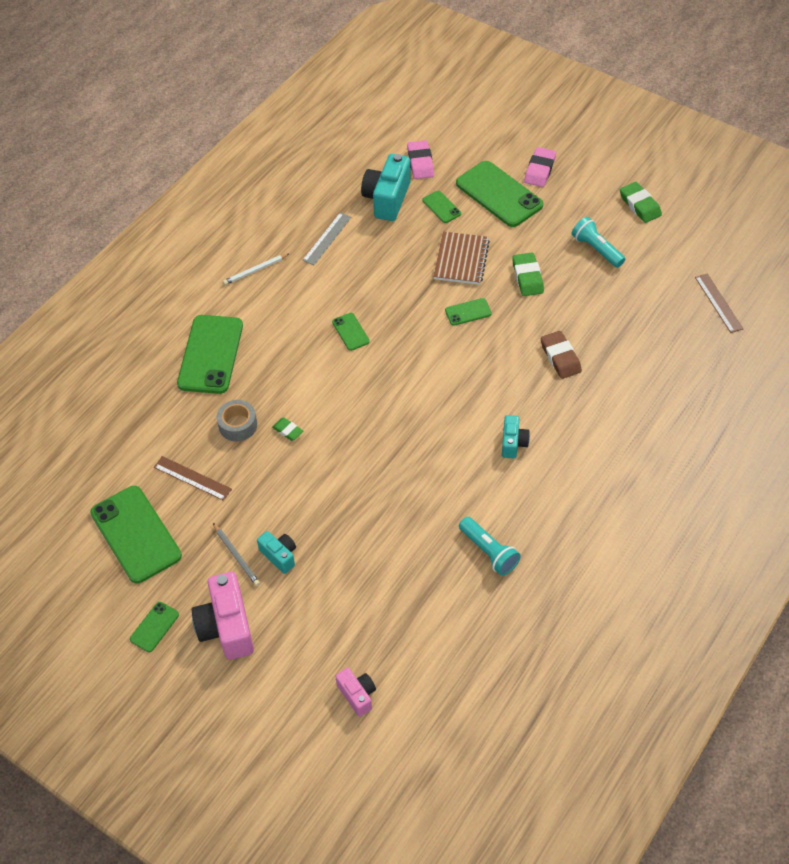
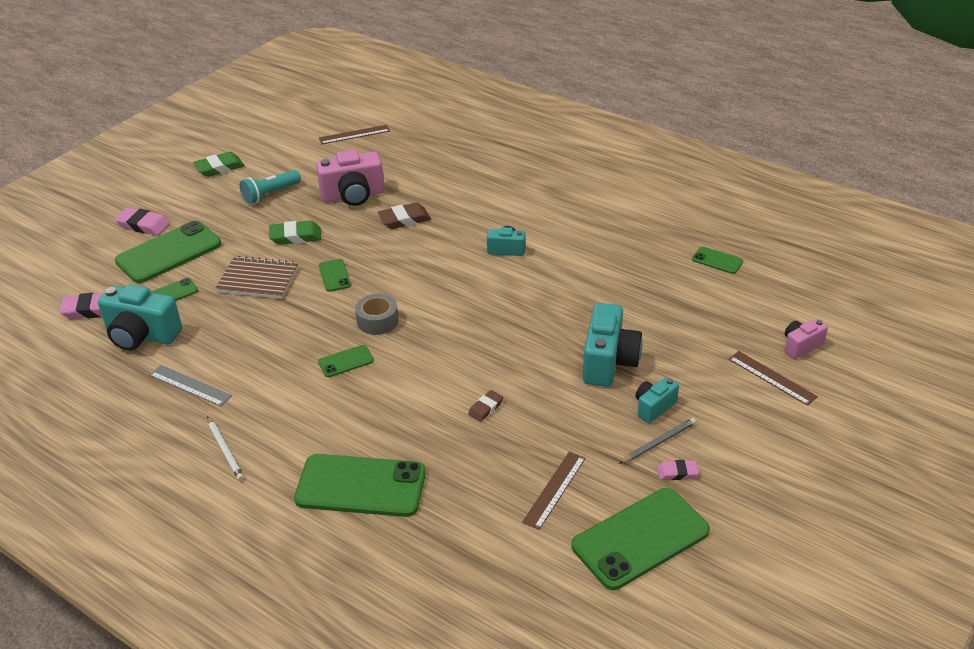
camera: 90 degrees left, 15 degrees down
green phone [130,602,179,652] -> green phone moved to [692,246,743,274]
pink camera [192,572,254,660] -> pink camera moved to [316,150,385,206]
grey tape [217,400,257,442] -> grey tape moved to [355,294,399,335]
green eraser [272,418,303,441] -> brown eraser [468,390,503,422]
turquoise flashlight [459,517,521,576] -> none
none -> turquoise camera [583,303,643,387]
none -> pink eraser [657,460,699,480]
none -> brown ruler [729,351,818,406]

